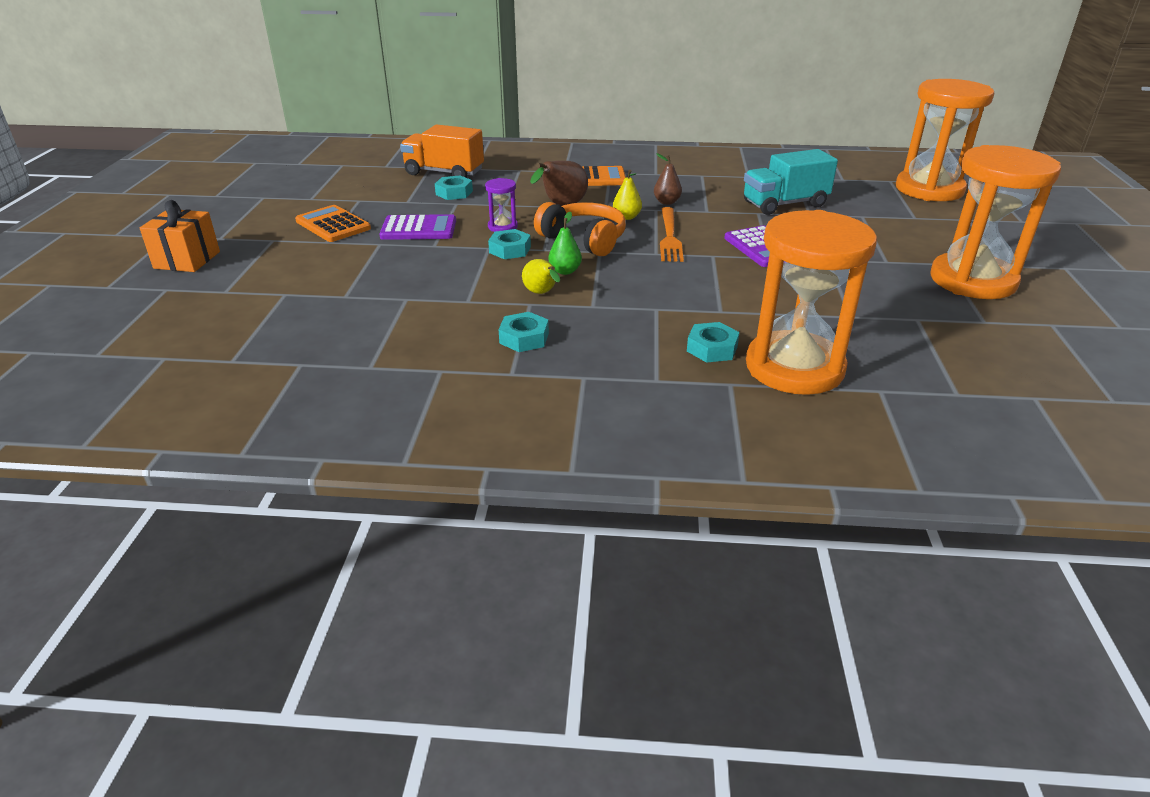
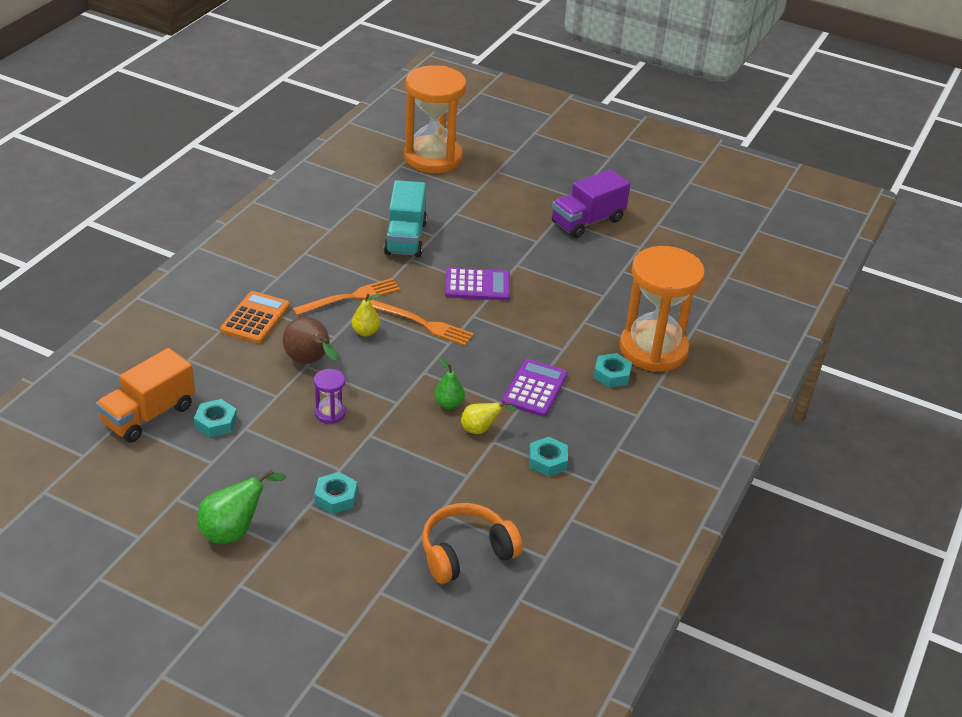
camera: 70 degrees left, 5 degrees up
orange gift [140,200,220,272] -> none
orange calculator [295,205,371,242] -> green pear [197,470,286,544]
purple calculator [379,214,456,240] -> purple calculator moved to [502,359,568,417]
turquoise nut [488,229,531,259] -> turquoise nut moved to [314,472,357,514]
orange headphones [534,202,626,256] -> orange headphones moved to [422,503,523,584]
brown pear [654,153,682,205] -> orange fork [292,278,400,315]
orange hourglass [930,145,1061,299] -> purple truck [552,169,630,238]

